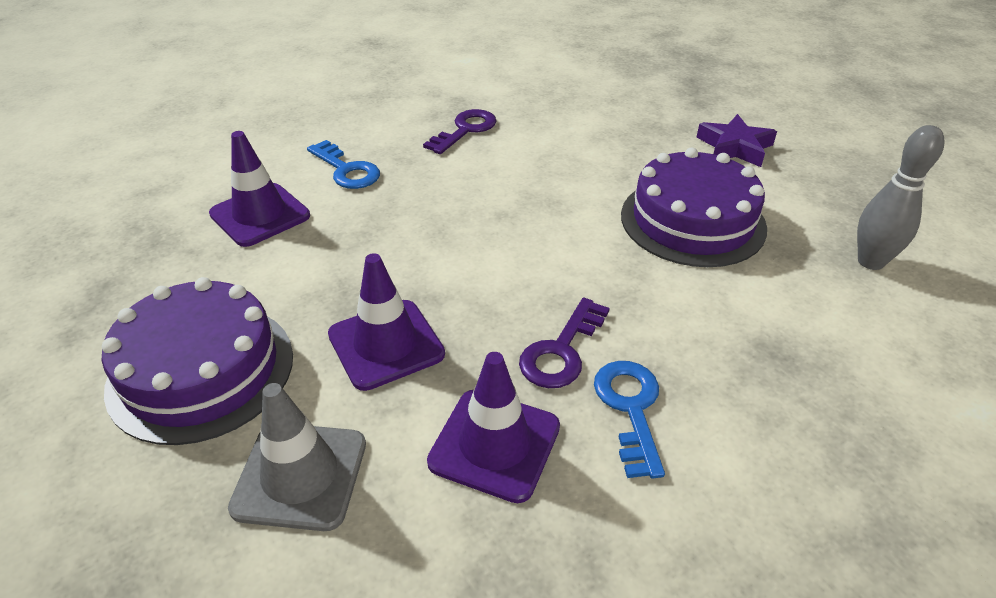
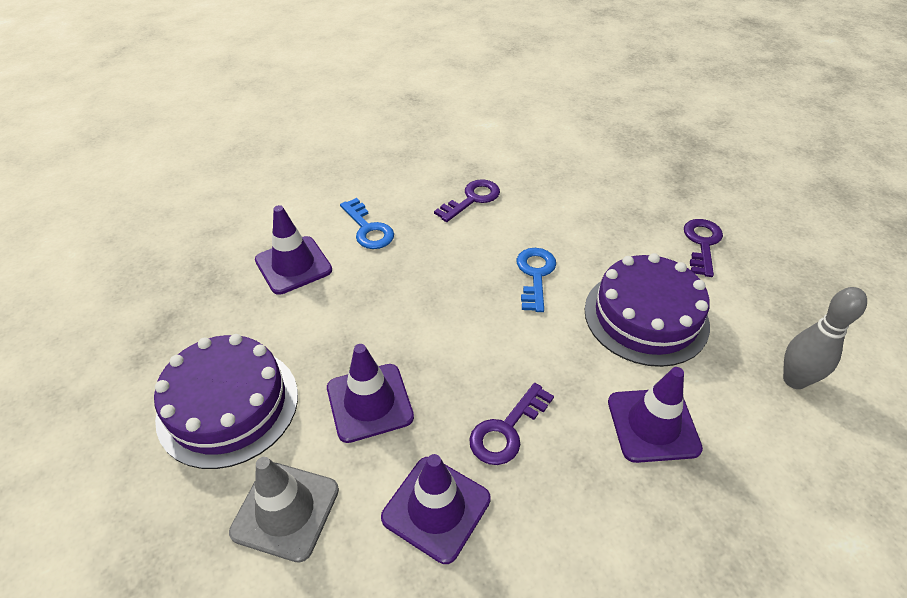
camera: 10 degrees right, 5 degrees up
blue key [594,361,665,479] -> blue key moved to [517,248,556,312]
purple star [696,114,777,167] -> purple key [684,219,723,277]
none -> purple traffic cone [608,367,703,463]

